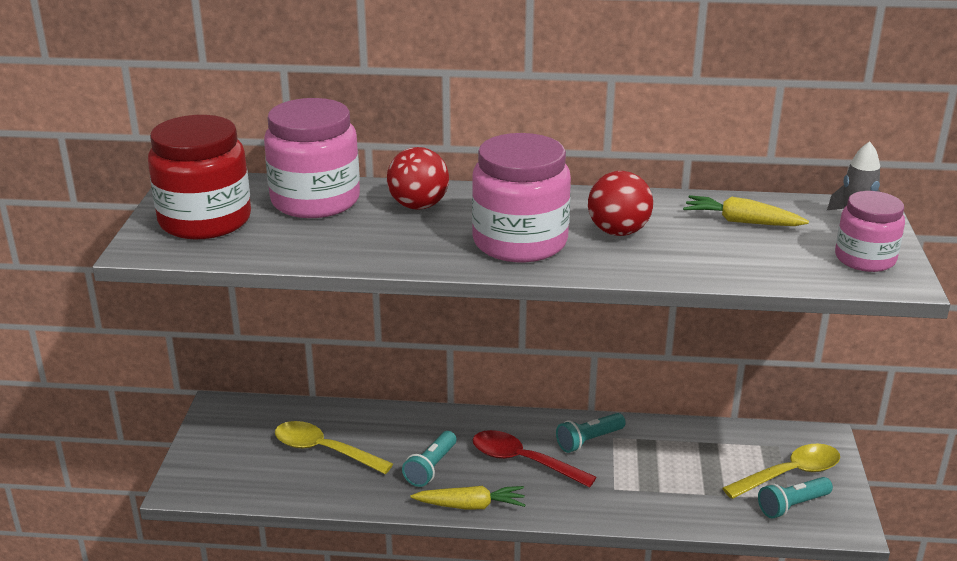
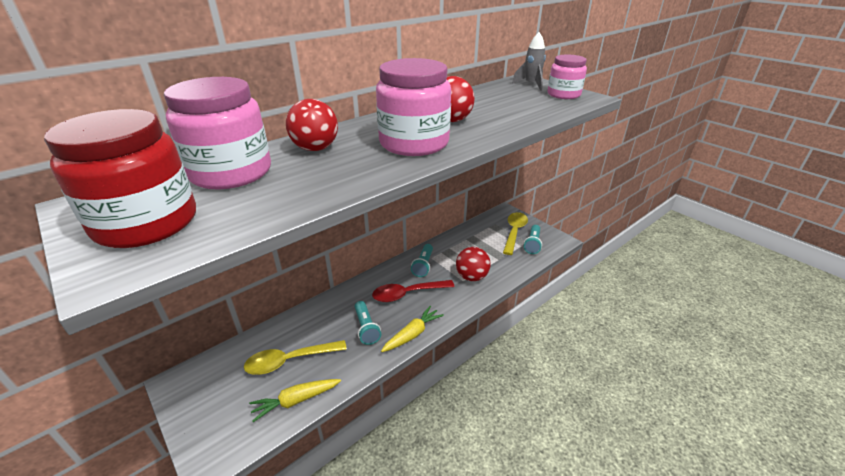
camera: 45 degrees left, 5 degrees up
yellow carrot [683,195,809,226] -> yellow carrot moved to [249,379,341,422]
none -> red ball [456,247,491,281]

